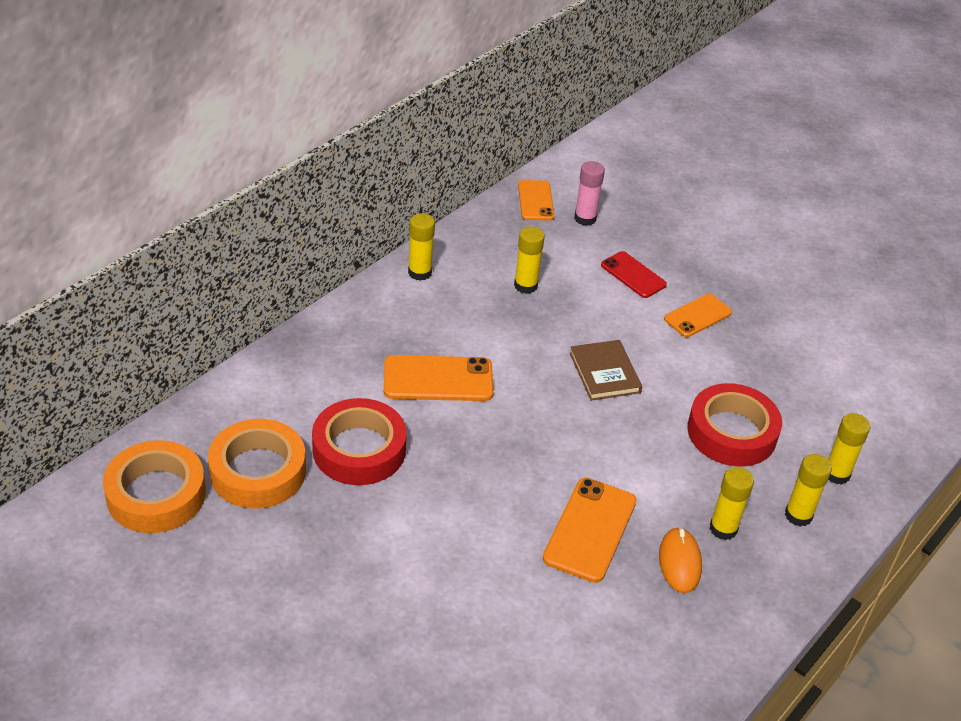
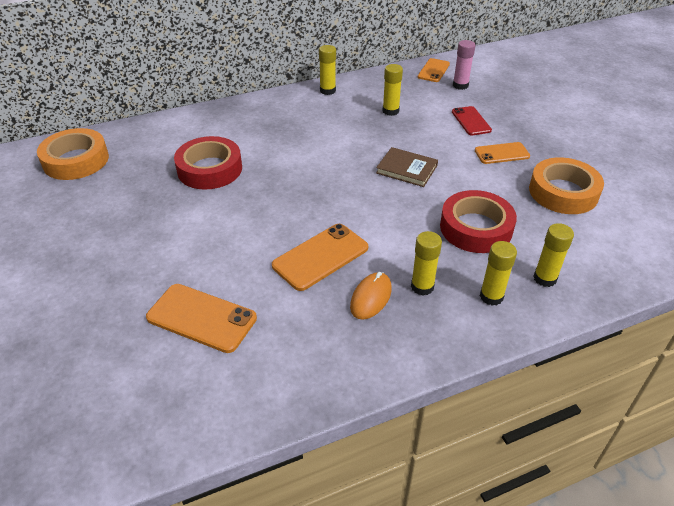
camera: 30 degrees right, 0 degrees up
orange tape [208,419,306,508] -> orange tape moved to [529,157,604,214]
orange phone [384,355,494,401] -> orange phone moved to [146,284,257,353]
brown book [570,340,642,401] -> brown book turned 75 degrees counterclockwise [376,147,438,187]

